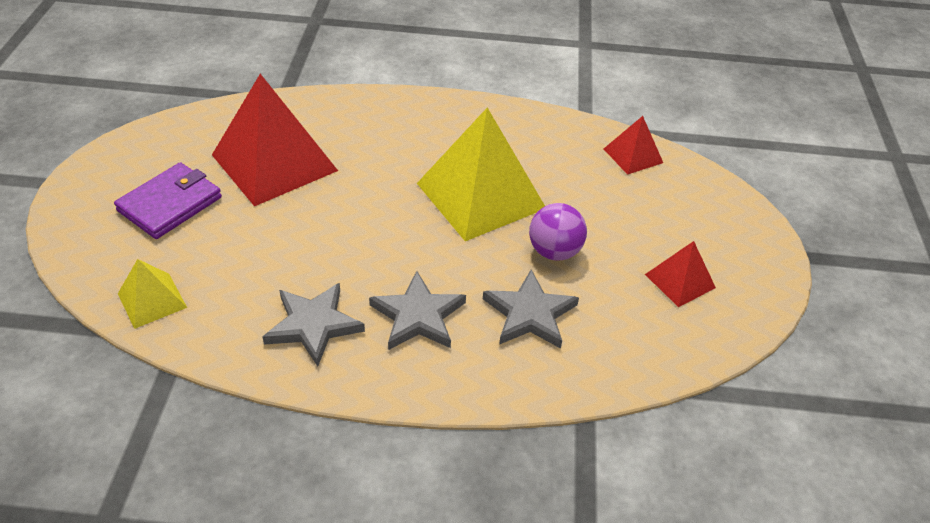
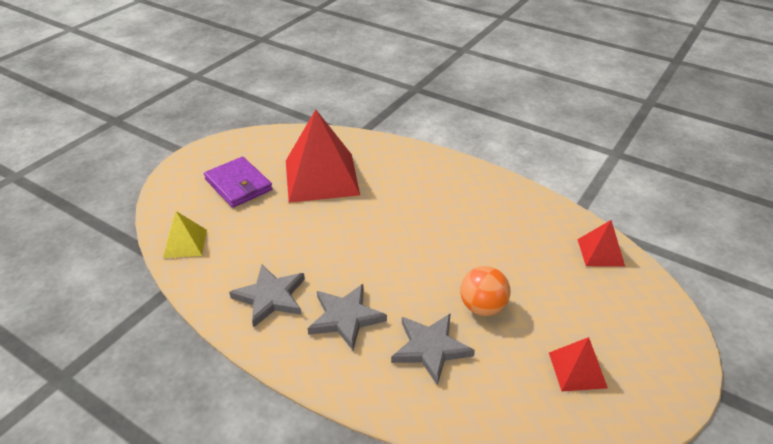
camera: 30 degrees right, 5 degrees down
purple wallet [114,162,222,239] -> purple wallet turned 75 degrees clockwise [204,157,273,208]
yellow pyramid [417,107,545,241] -> none
purple ball [529,203,587,261] -> orange ball [461,266,510,316]

